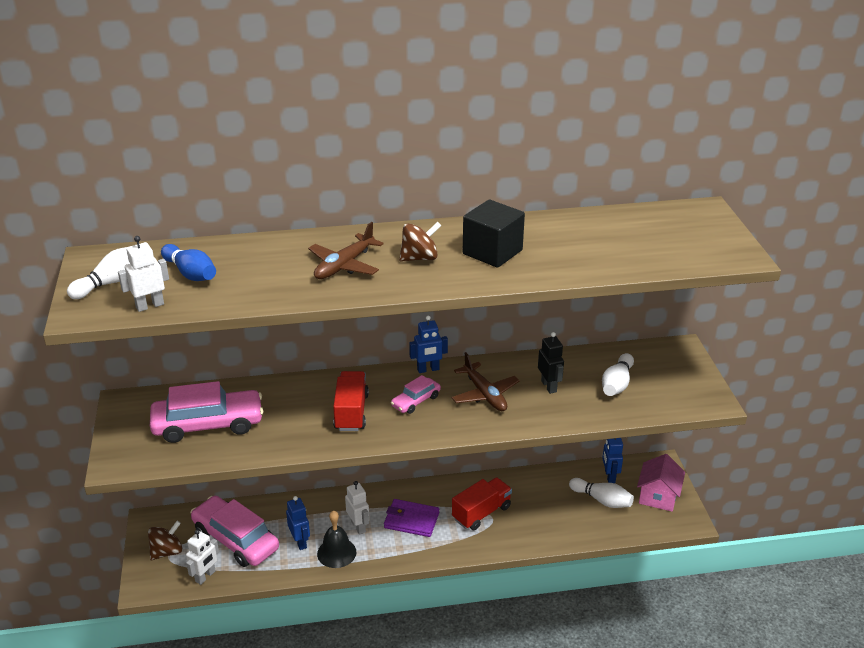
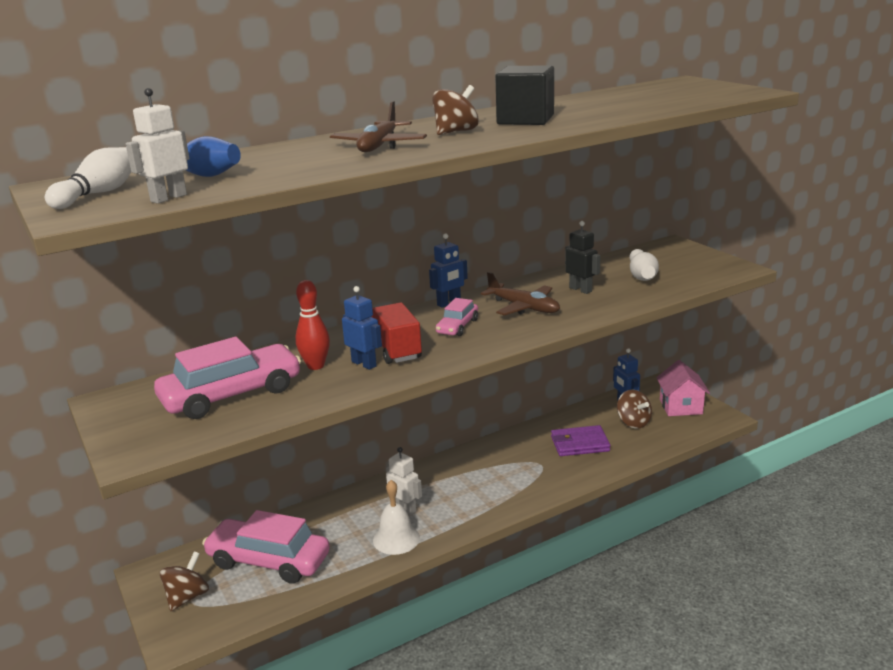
camera: 20 degrees left, 10 degrees down
white robot [186,530,219,585] -> none
blue robot [286,496,310,550] -> blue robot moved to [342,286,382,370]
black bell [317,510,356,568] -> white bell [373,480,420,555]
purple wallet [384,499,440,537] -> purple wallet moved to [551,425,611,456]
red truck [452,478,512,530] -> none
white bowling pin [569,478,634,508] -> brown spinning top [617,389,652,429]
none -> red bowling pin [295,280,330,370]

